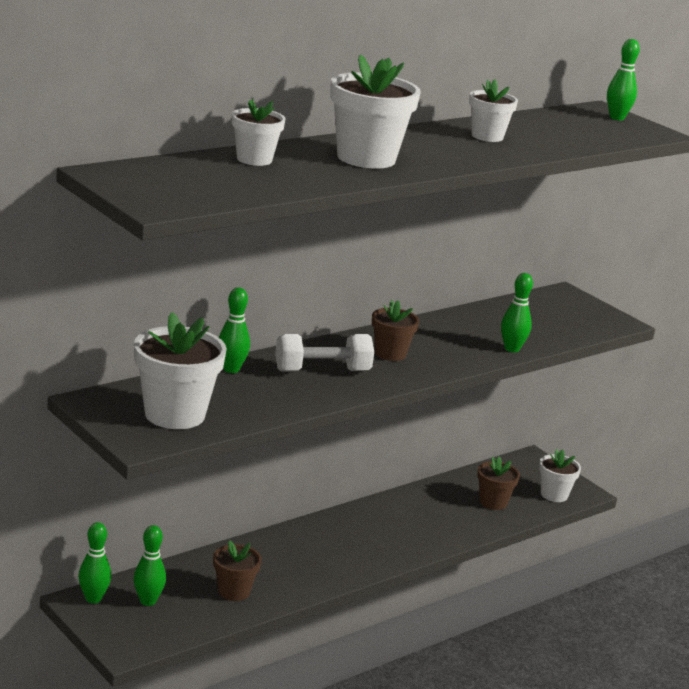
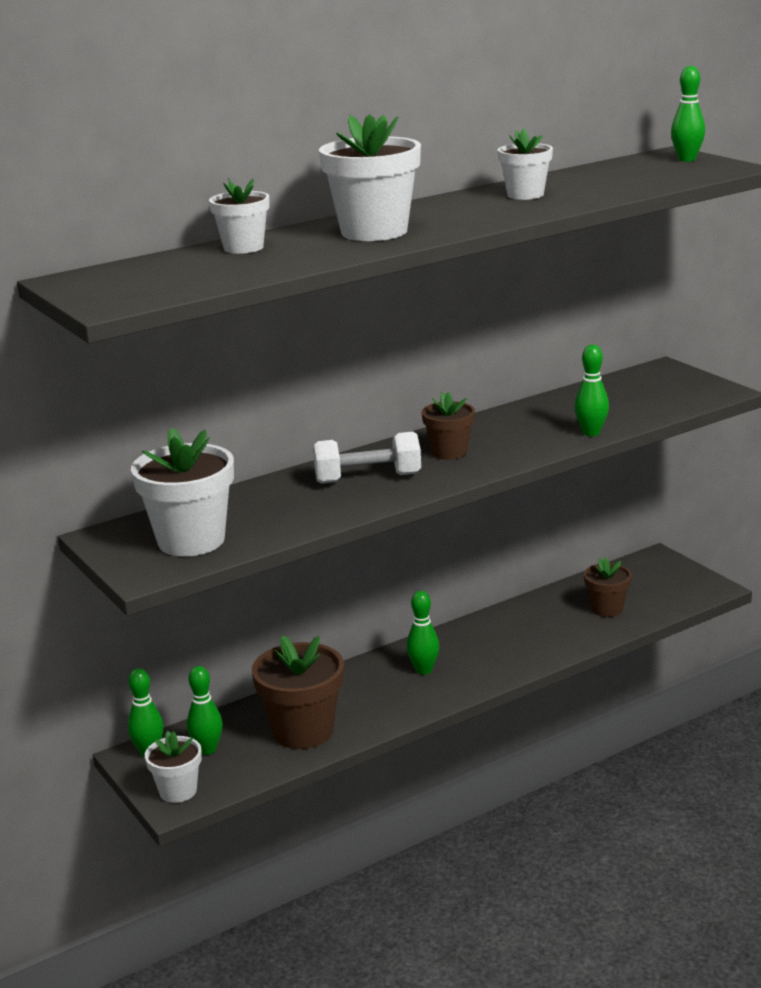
camera: 10 degrees right, 0 degrees up
brown flower pot [213,541,262,601] -> brown flower pot [252,636,344,749], size x1.71
green bowling pin [219,287,250,373] -> green bowling pin moved to [406,591,439,674]
white flower pot [539,449,581,502] -> white flower pot moved to [145,731,202,803]

